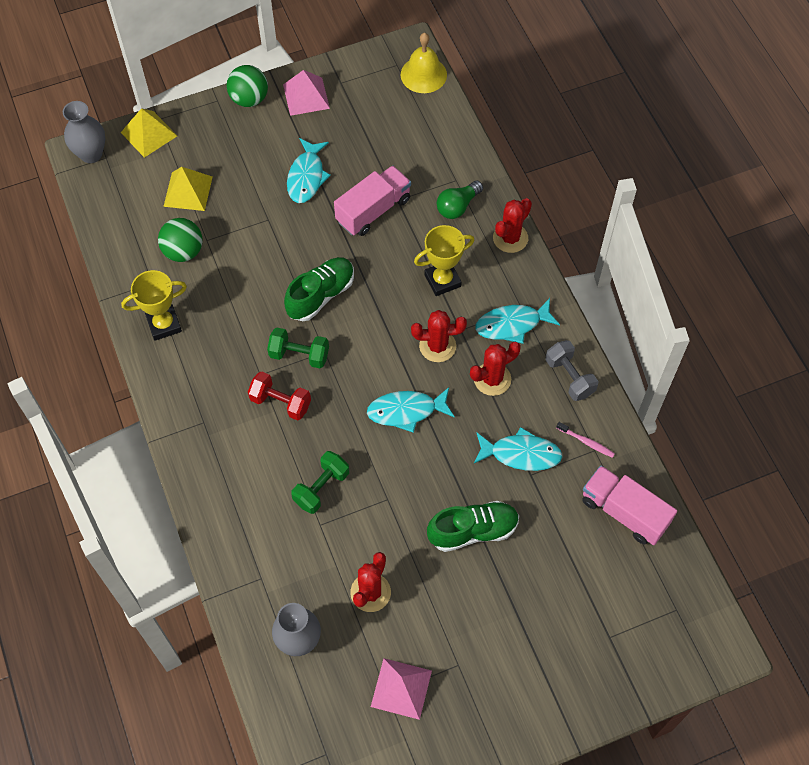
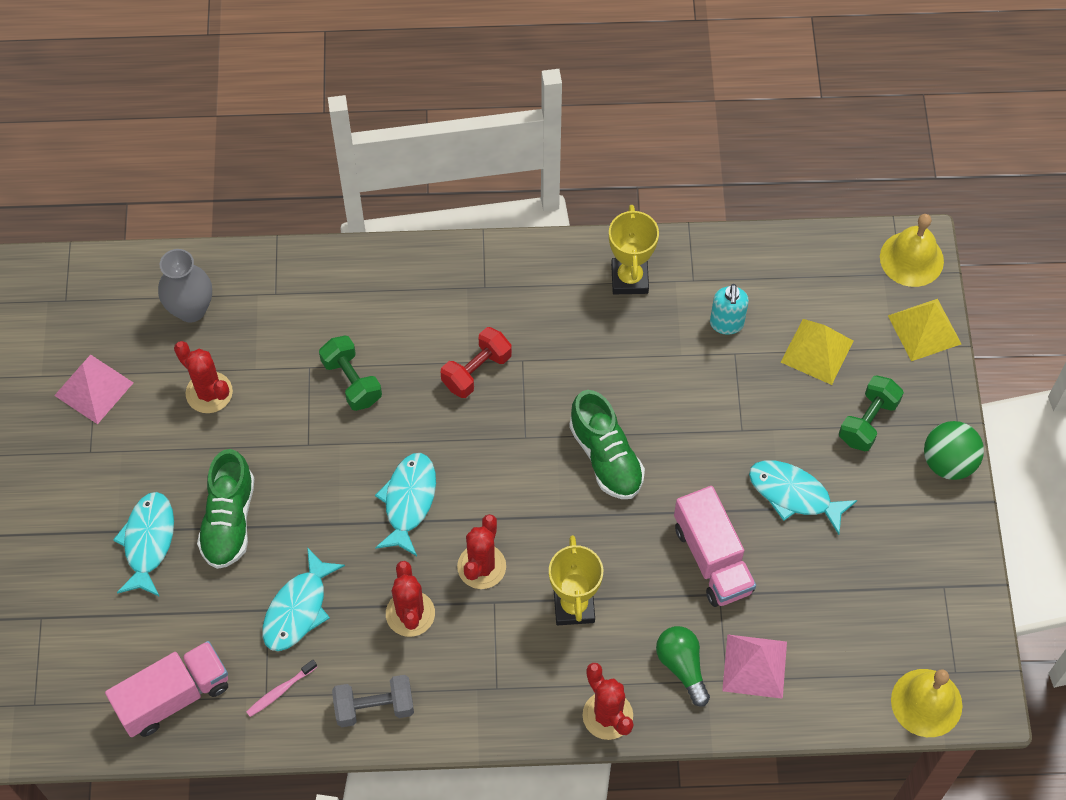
camera: 110 degrees right, 0 degrees up
grey vase [63,101,105,163] -> yellow bell [880,214,944,287]
green ball [158,218,202,262] -> turquoise soap dispenser [710,284,749,335]
green dumbbell [267,327,329,368] -> green dumbbell moved to [839,376,904,451]
pink pyramid [283,70,330,116] -> pink pyramid moved to [722,634,787,699]
turquoise fish [475,298,560,344] -> turquoise fish moved to [113,492,174,597]

